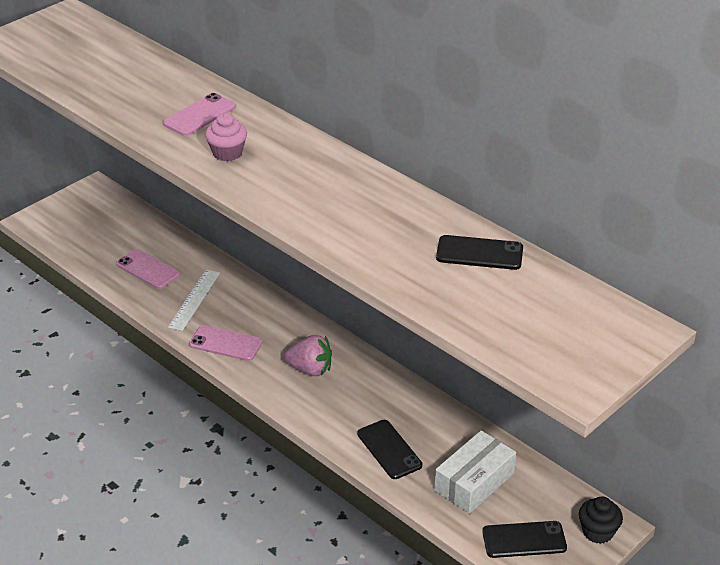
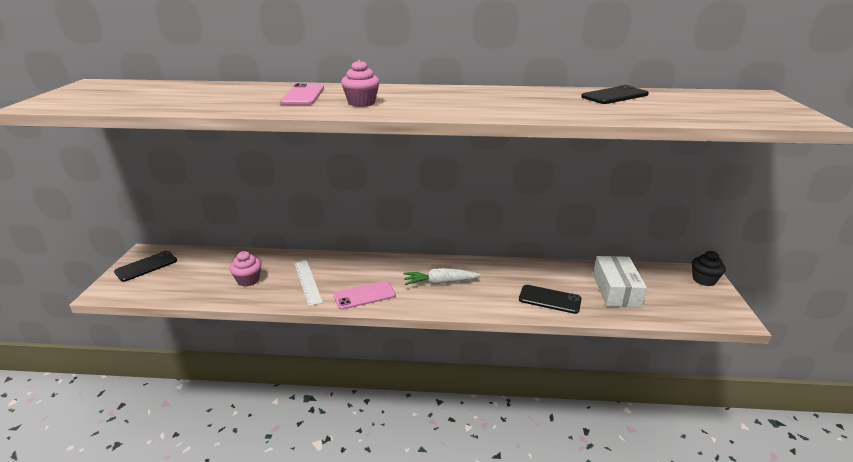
camera: 40 degrees left, 10 degrees down
pink phone [116,249,180,289] -> pink cupcake [229,251,262,286]
pink strawberry [284,335,332,376] -> white carrot [403,268,481,285]
black phone [482,521,567,558] -> black phone moved to [114,251,177,282]

